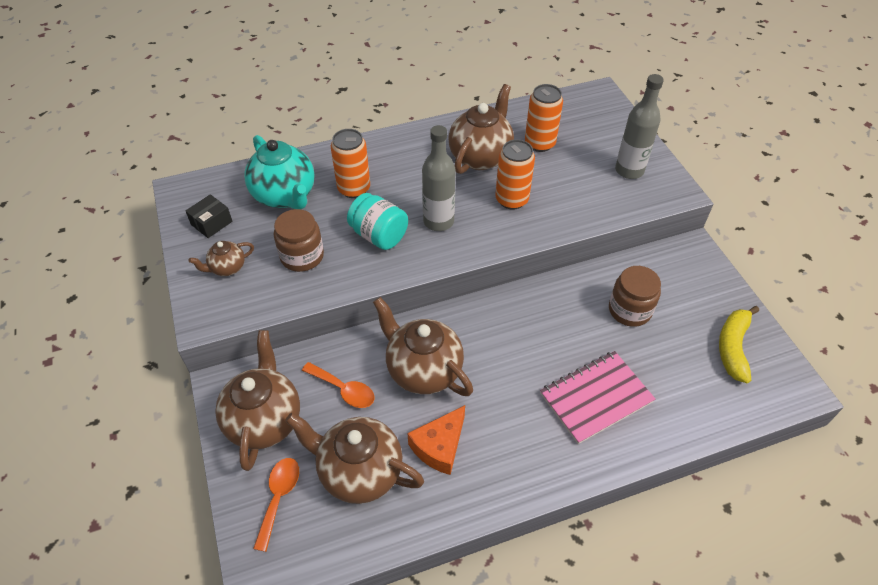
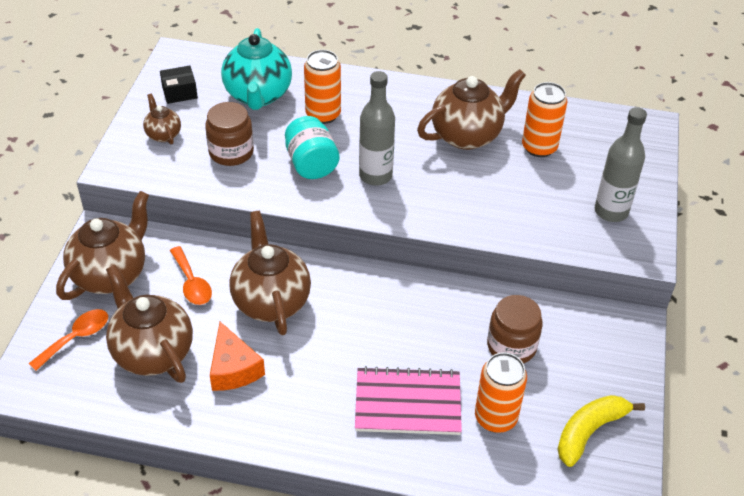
camera: 30 degrees right, 5 degrees down
brown teapot [189,241,254,276] -> brown teapot turned 60 degrees clockwise [143,94,181,144]
orange cheese [407,405,465,475] -> orange cheese turned 90 degrees counterclockwise [210,322,265,391]
orange can [495,139,535,209] -> orange can moved to [475,352,527,433]

